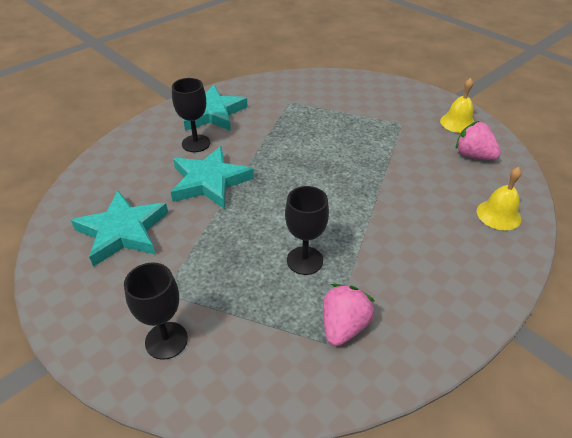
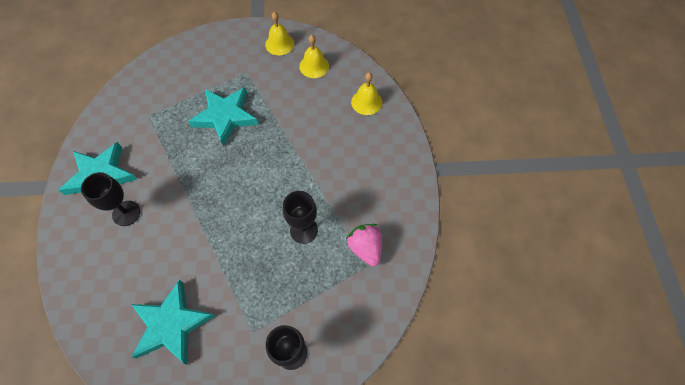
camera: 50 degrees left, 20 degrees up
turquoise star [171,146,254,209] -> turquoise star moved to [188,87,259,146]
pink strawberry [456,121,501,160] -> yellow bell [299,35,329,78]

